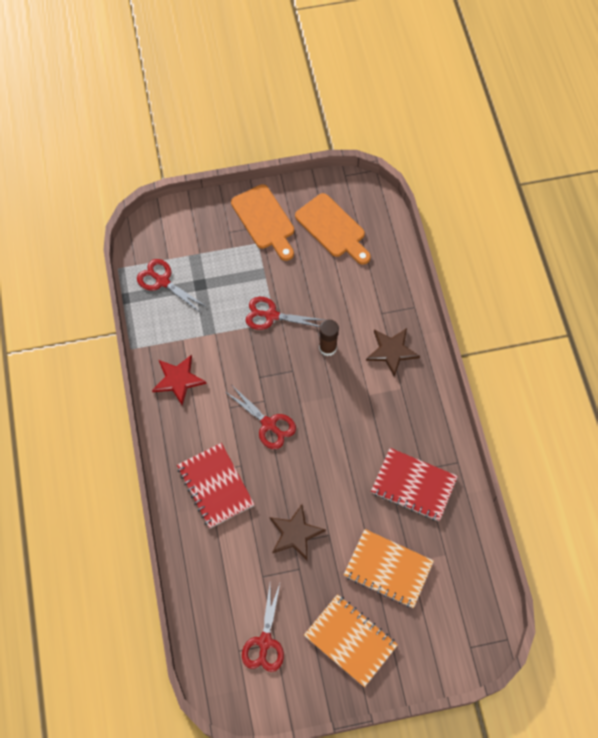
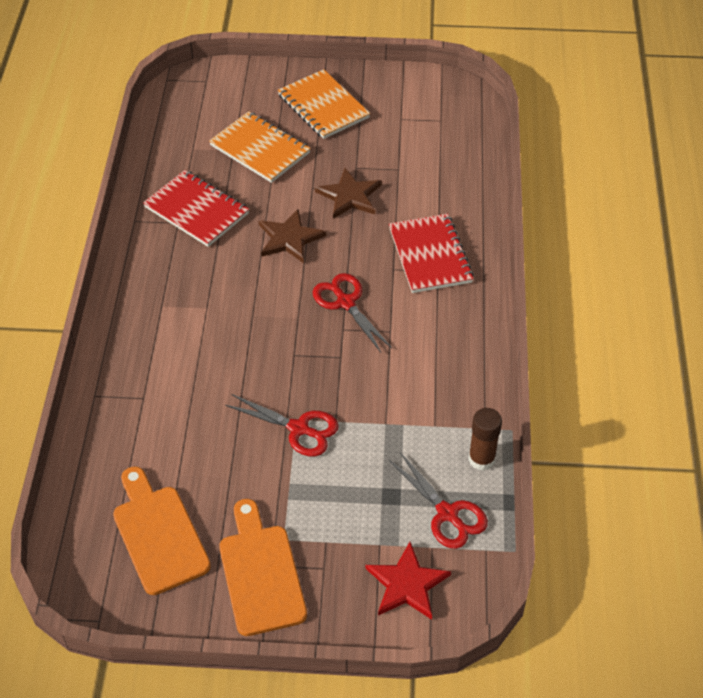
camera: 165 degrees left, 15 degrees down
red star [152,355,207,405] -> red star moved to [366,542,451,620]
red scissors [242,584,284,672] -> none
brown glue stick [319,320,339,356] -> brown glue stick moved to [468,408,502,471]
brown star [366,328,420,377] -> brown star moved to [259,209,326,263]

